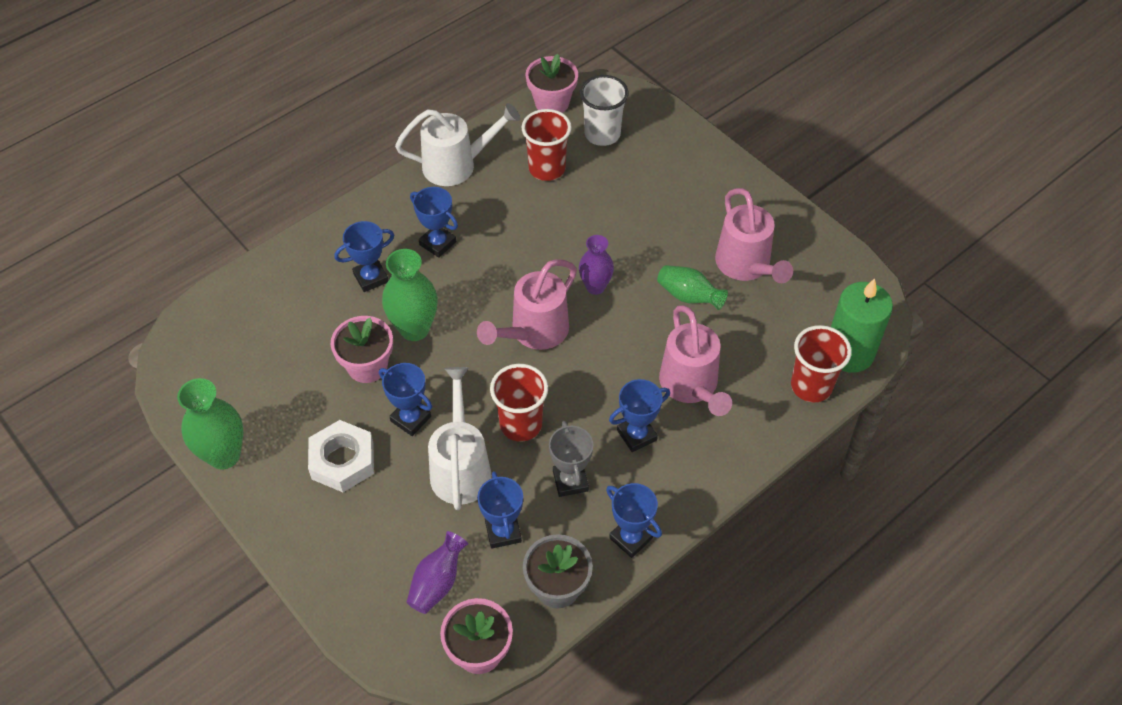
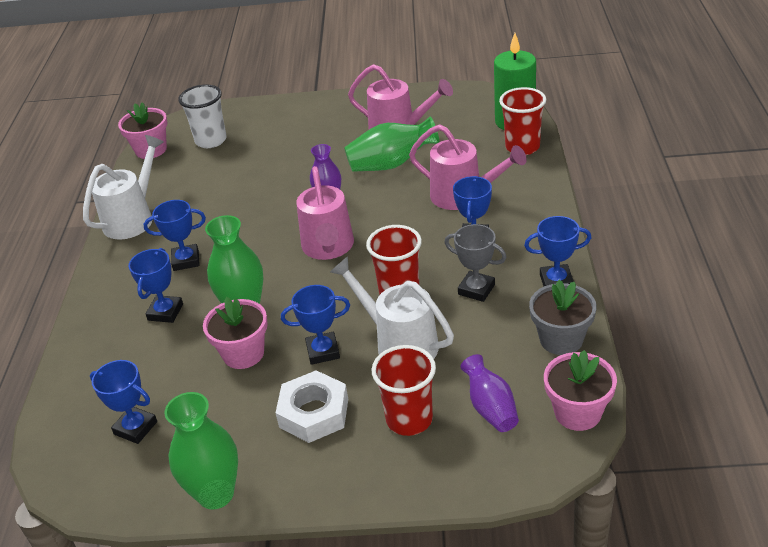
camera: 45 degrees left, 15 degrees down
blue trophy [477,471,523,549] -> blue trophy moved to [90,360,157,444]
red cup [522,109,572,181] -> red cup moved to [372,345,436,436]
green vase [657,265,728,310] -> green vase [344,116,440,172], size x1.52

